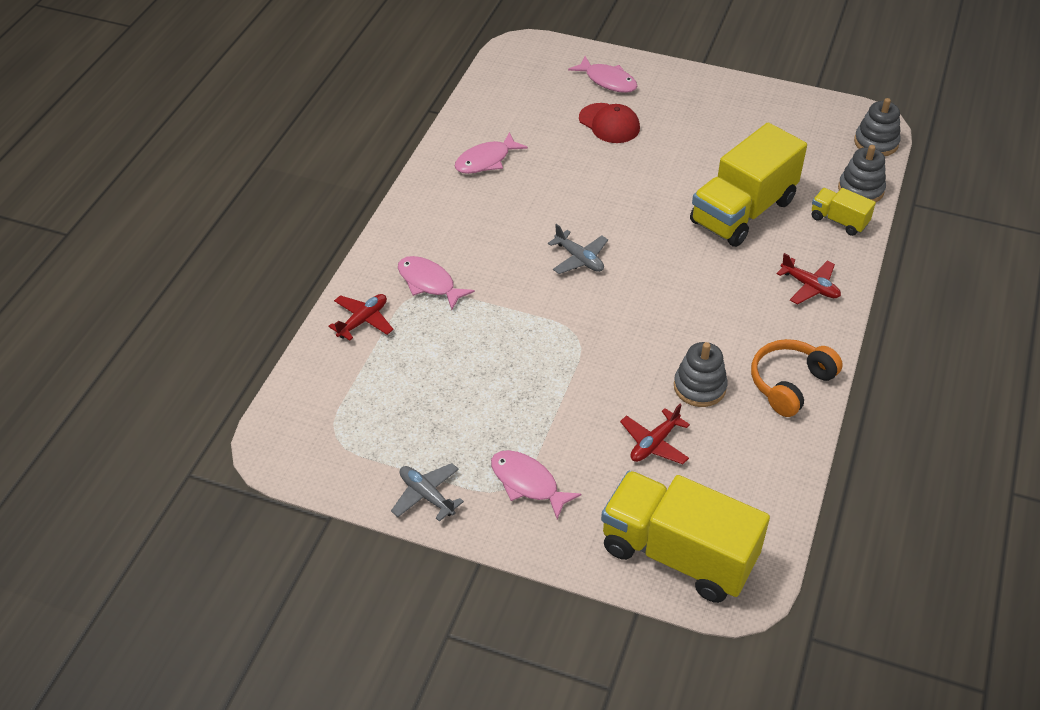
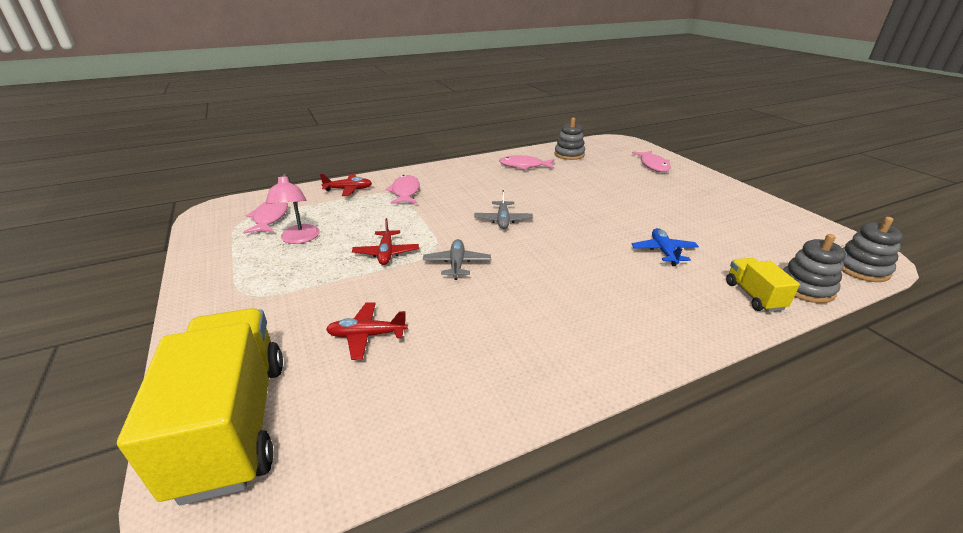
camera: 45 degrees right, 15 degrees down
grey plane [391,463,464,522] -> grey plane moved to [423,239,491,280]
pink fish [491,450,582,520] -> pink fish moved to [243,202,288,234]
red cap [579,103,640,143] -> none
grey stacking toy [674,342,728,407] -> grey stacking toy moved to [554,118,585,160]
yellow truck [690,123,807,247] -> blue plane [632,228,699,266]
orange headphones [751,339,843,417] -> none
red plane [776,253,841,305] -> red plane moved to [352,218,419,265]
none -> pink lamp [266,173,320,244]

